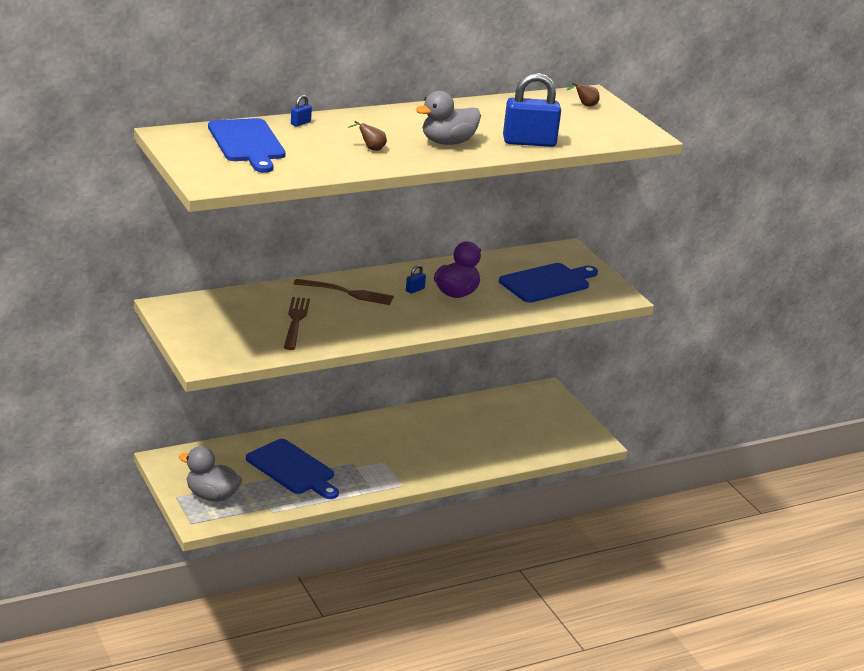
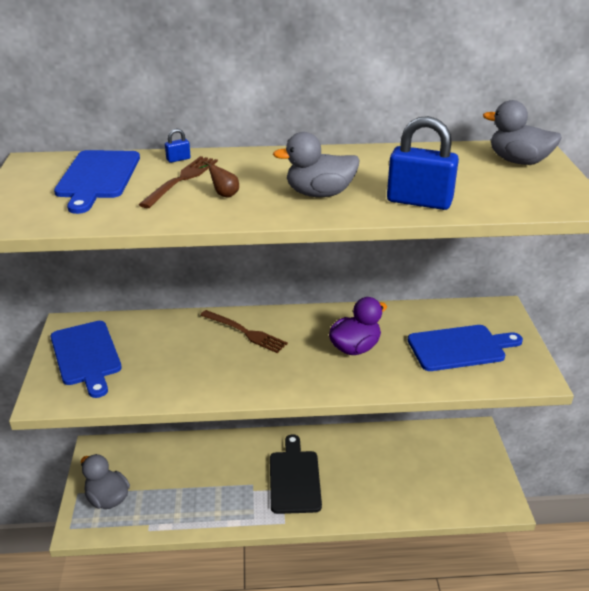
camera: 25 degrees right, 5 degrees up
blue cutting board [246,439,339,499] -> blue cutting board moved to [51,321,122,398]
brown fork [284,297,310,350] -> brown fork moved to [138,156,218,208]
blue padlock [406,265,426,294] -> none
brown pear [567,83,600,106] -> grey duck [483,100,562,165]
none -> black cutting board [270,434,322,514]

